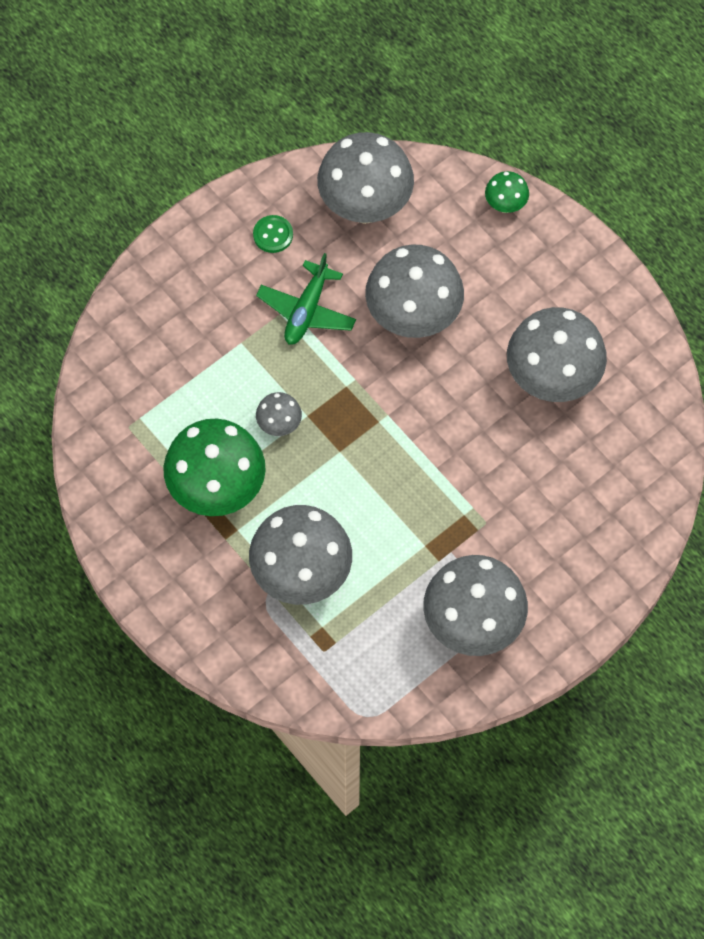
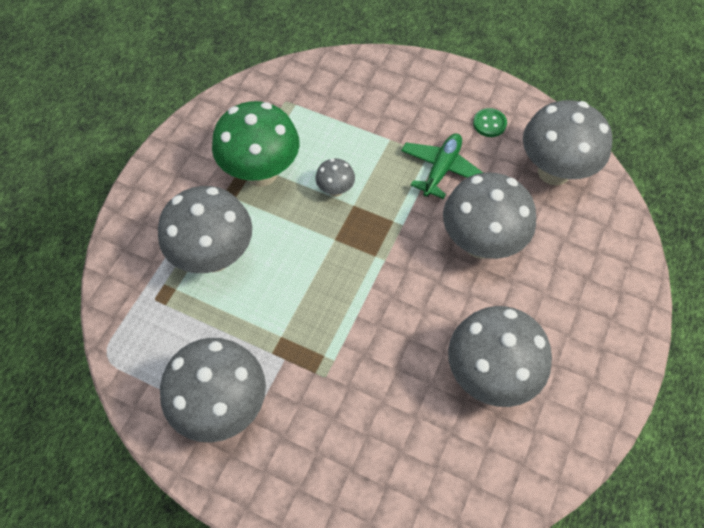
camera: 65 degrees right, 5 degrees down
green plane [256,253,356,345] -> green plane turned 120 degrees clockwise [401,133,483,199]
green mushroom [485,171,529,213] -> none

